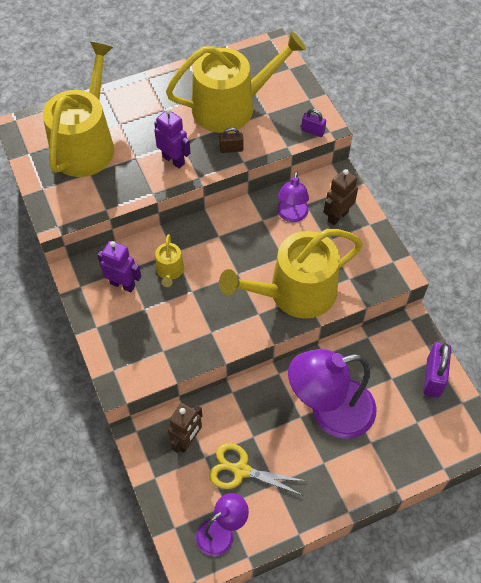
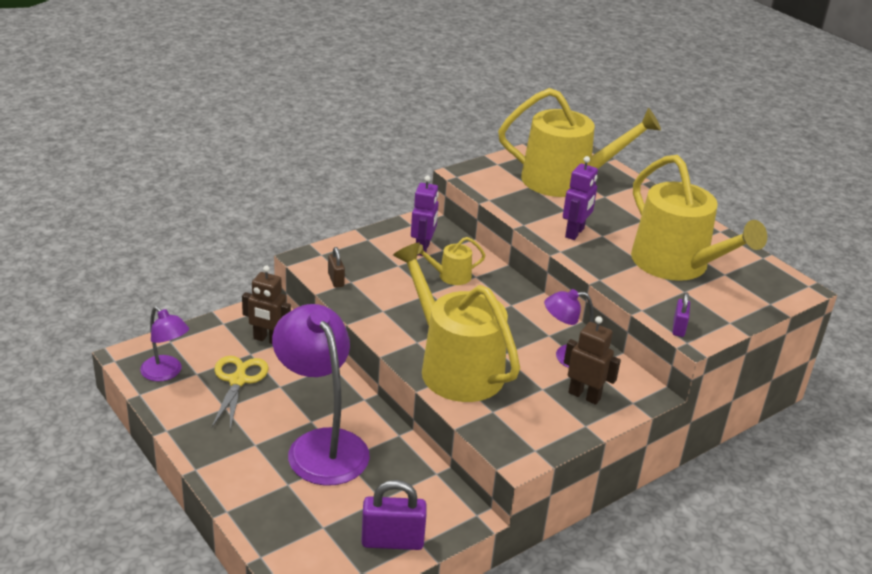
camera: 75 degrees right, 25 degrees down
brown padlock [219,127,243,153] -> brown padlock moved to [328,247,345,288]

